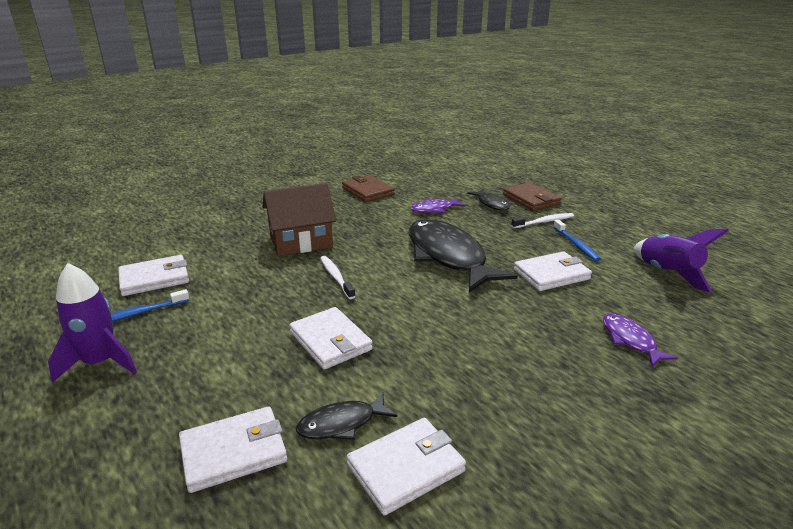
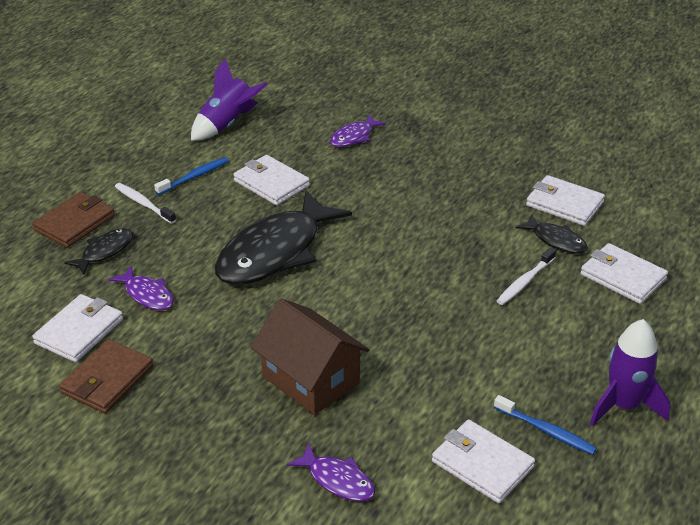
camera: 115 degrees left, 10 degrees up
white wallet [289,307,373,369] -> white wallet moved to [32,294,123,362]
white toothbrush [320,256,356,299] -> white toothbrush moved to [497,247,556,305]
none -> purple fish [287,443,375,501]

